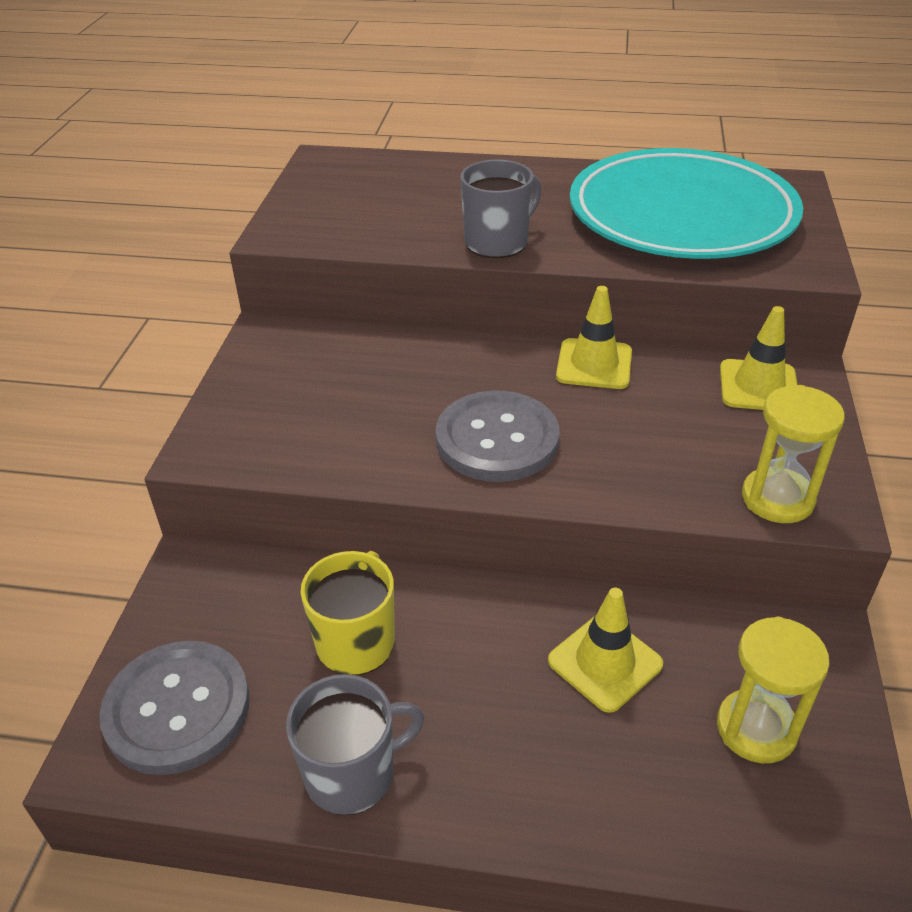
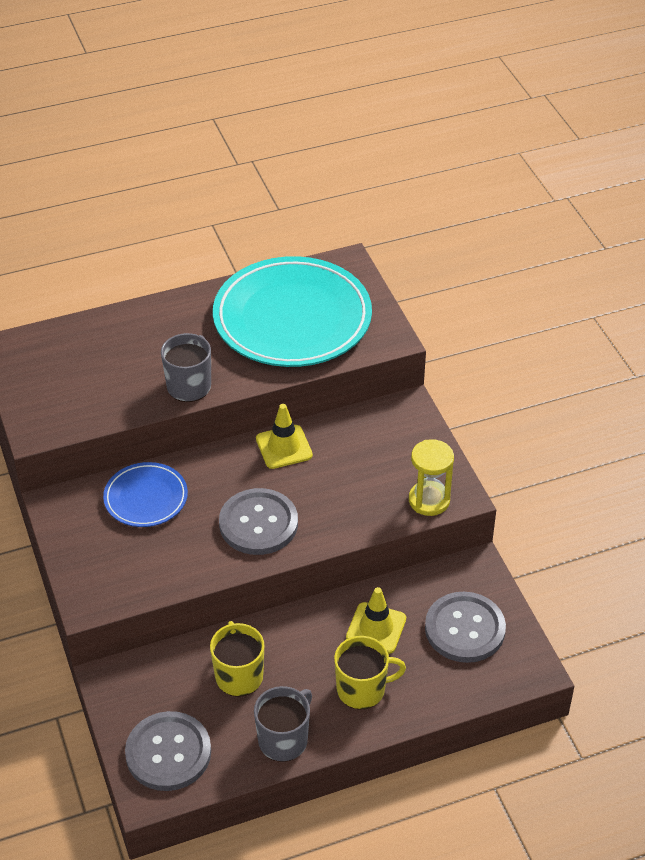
camera: 30 degrees left, 5 degrees up
yellow hourglass [717,617,829,763] -> grey button [425,592,506,663]
yellow traffic cone [720,306,798,410] -> none
none -> blue plate [103,462,188,527]
none -> yellow mug [334,636,406,709]

